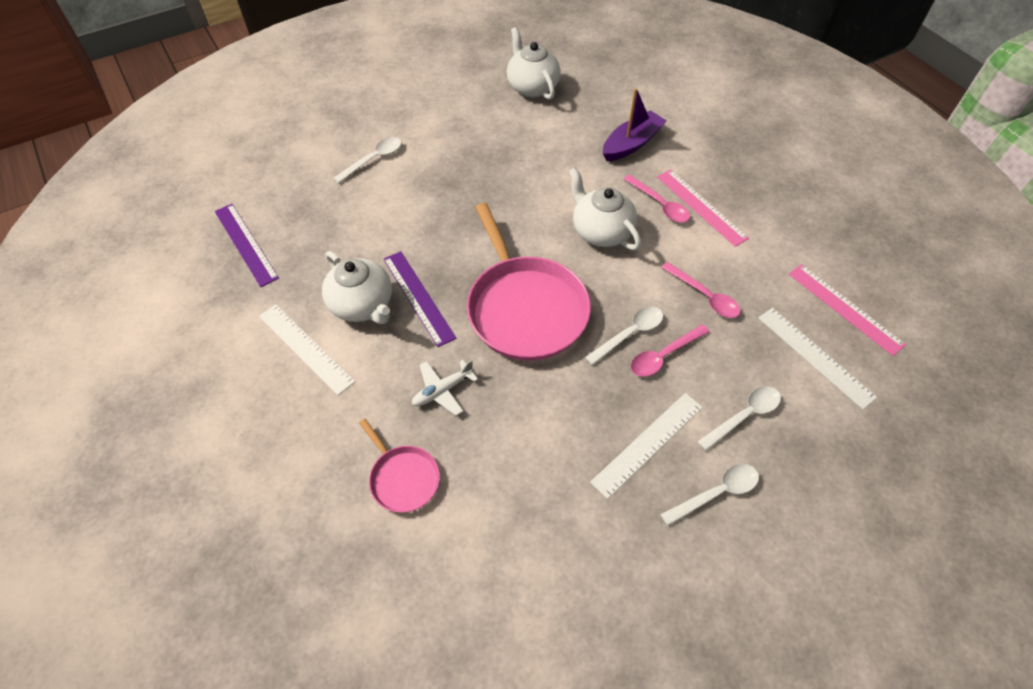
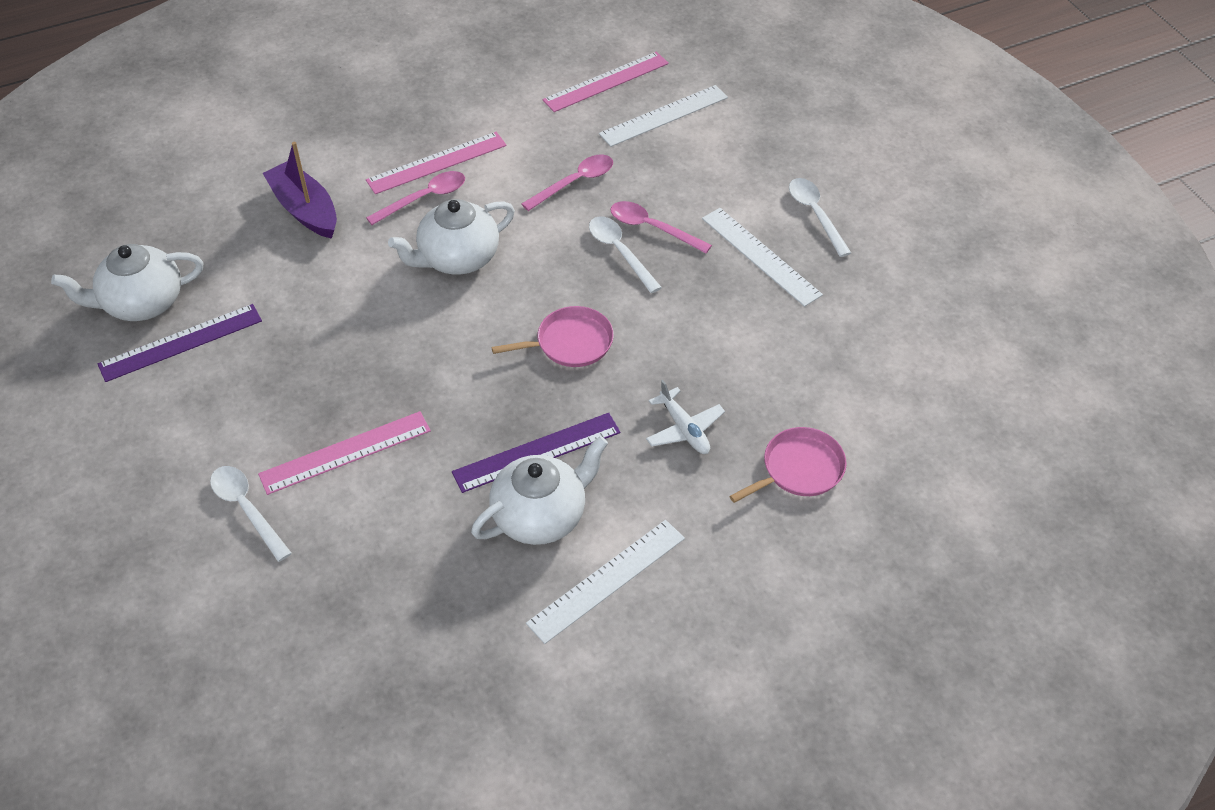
camera: 85 degrees left, 5 degrees down
purple ruler [215,204,279,287] -> purple ruler moved to [98,304,262,382]
pink pan [467,203,591,361] -> pink pan [491,306,614,367], size x0.49
pink spoon [631,324,710,377] -> pink spoon turned 150 degrees clockwise [610,201,712,253]
white spoon [697,386,781,451] -> none
none -> pink ruler [258,411,431,495]

